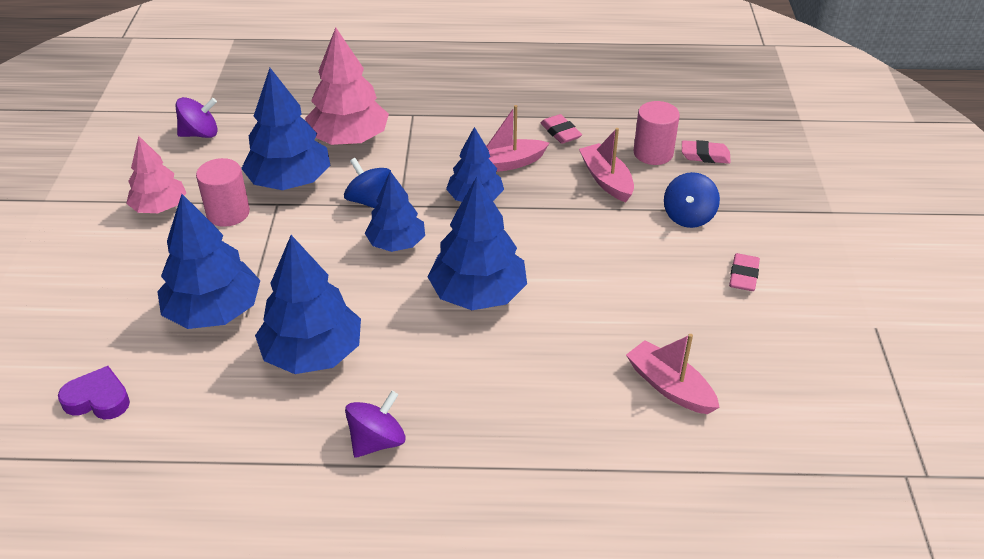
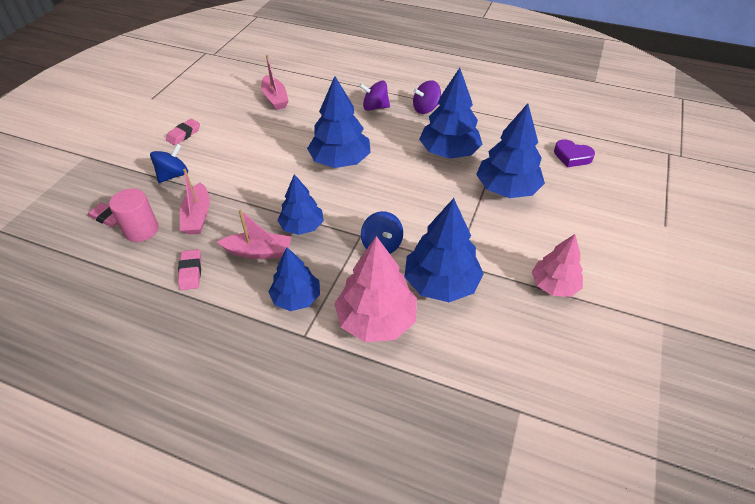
camera: 160 degrees left, 5 degrees up
purple spinning top [176,97,218,138] -> purple spinning top moved to [359,81,390,111]
pink cylinder [196,158,250,227] -> none
blue tree [365,171,425,252] -> blue tree moved to [269,247,320,311]

